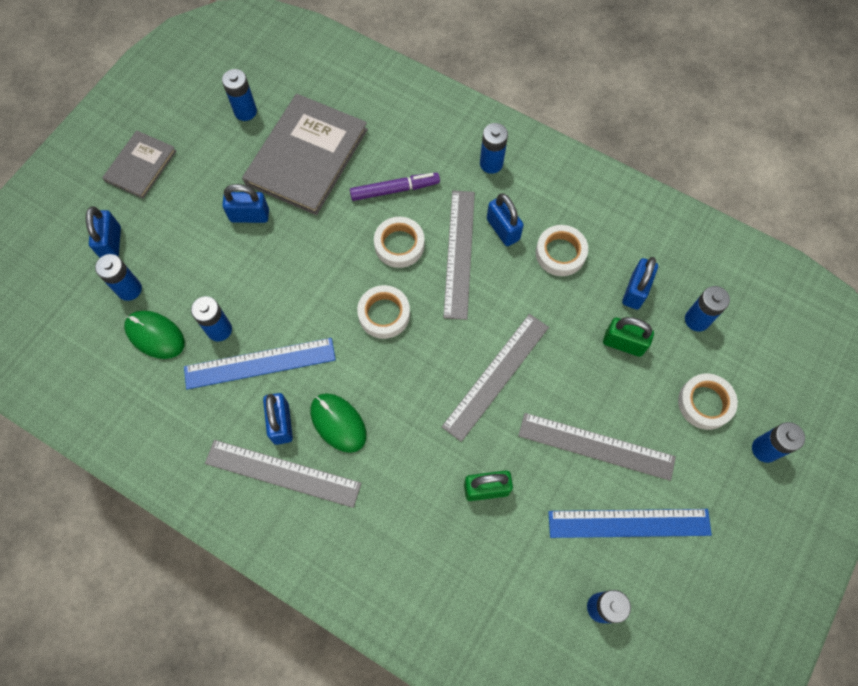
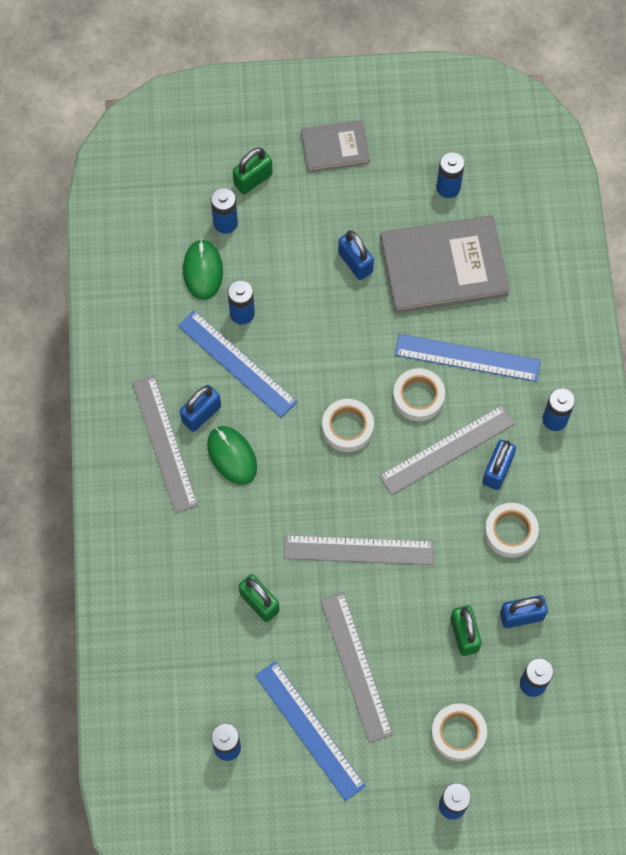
camera: 55 degrees right, 0 degrees up
blue padlock [86,206,121,258] -> green padlock [233,147,273,194]
green mouse [311,393,367,453] -> green mouse turned 45 degrees counterclockwise [207,426,257,485]
purple marker [350,173,440,201] -> blue ruler [395,334,541,382]

